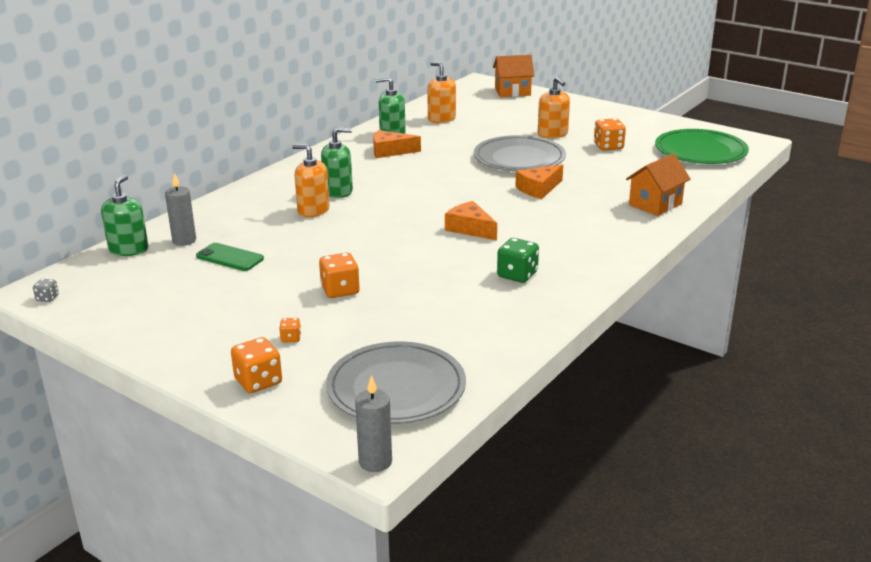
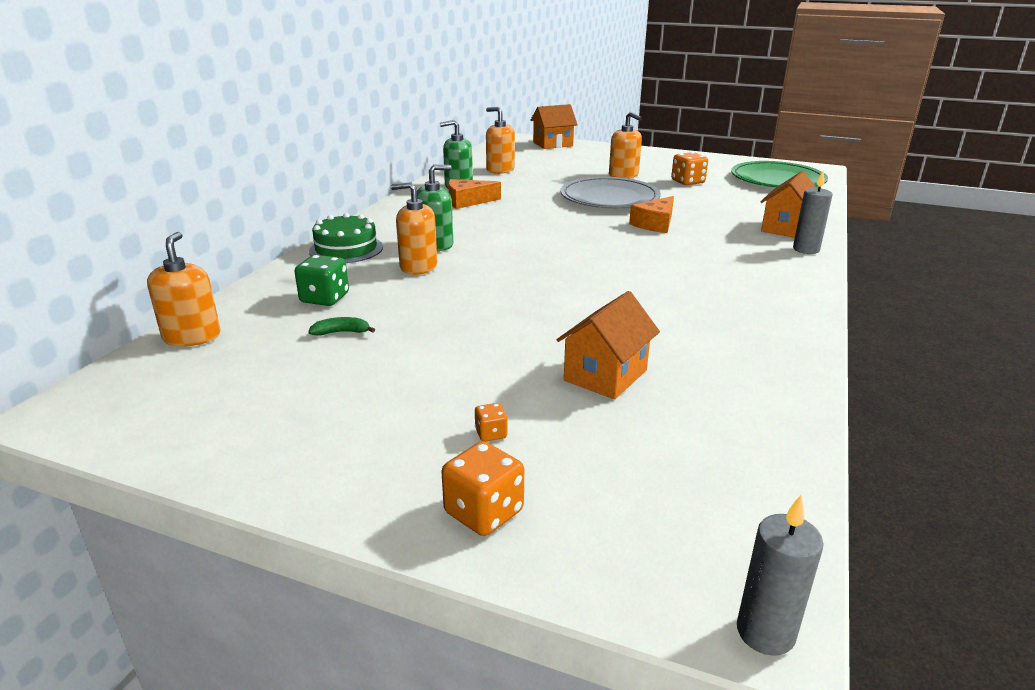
camera: 15 degrees left, 0 degrees up
grey dice [33,279,59,302] -> none
green soap dispenser [101,175,148,256] -> orange soap dispenser [147,232,221,346]
grey candle [165,173,196,246] -> grey candle moved to [793,171,833,254]
green phone [196,243,264,271] -> green banana [308,317,375,336]
orange dice [319,253,360,298] -> none
grey plate [326,341,466,424] -> none
orange cheese [445,201,497,240] -> none
green dice [497,238,539,283] -> green dice moved to [295,255,349,306]
none -> green cake [309,213,383,263]
none -> orange house [557,291,660,399]

